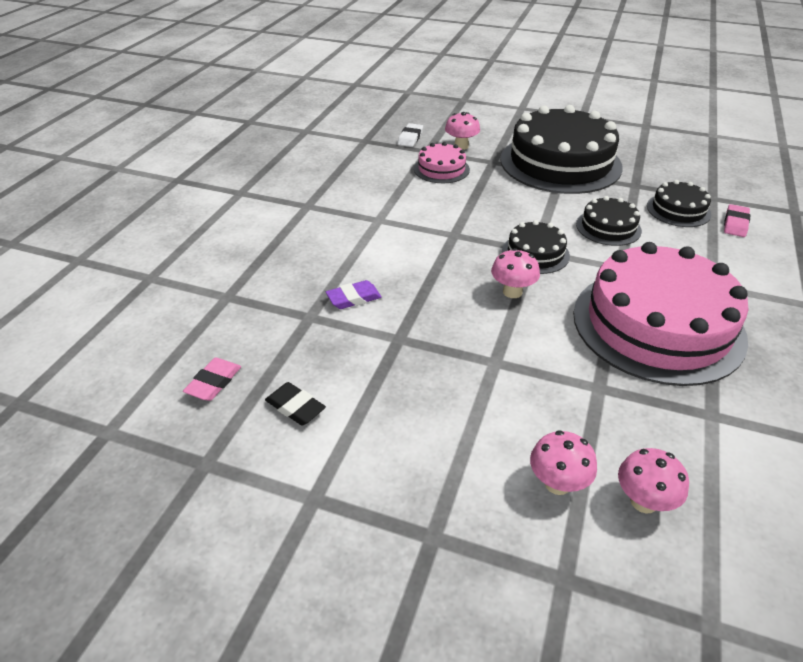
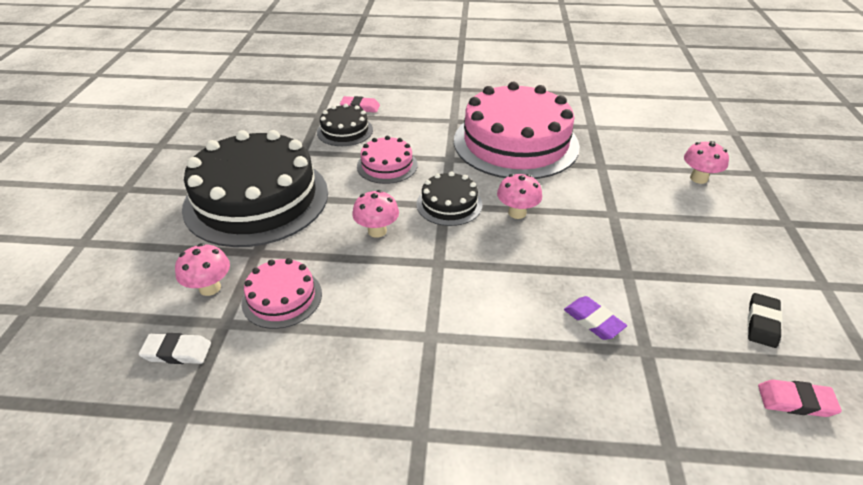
camera: 105 degrees left, 0 degrees up
black cake [576,196,642,246] -> pink cake [357,136,417,184]
pink mushroom [618,448,689,514] -> pink mushroom moved to [352,190,399,238]

